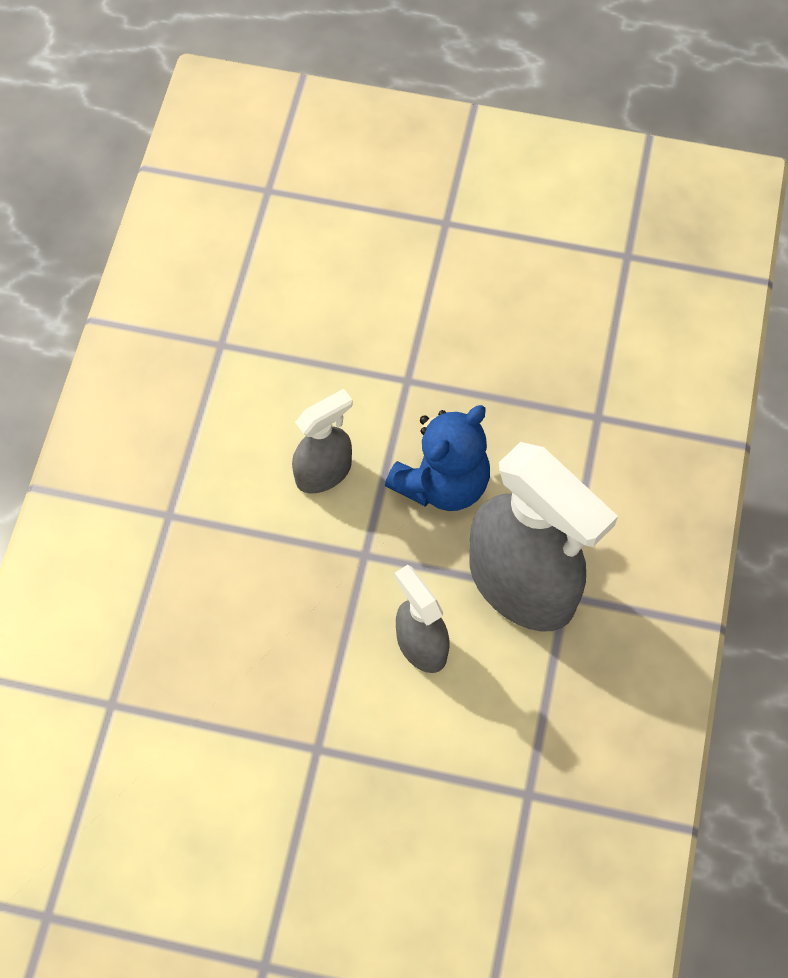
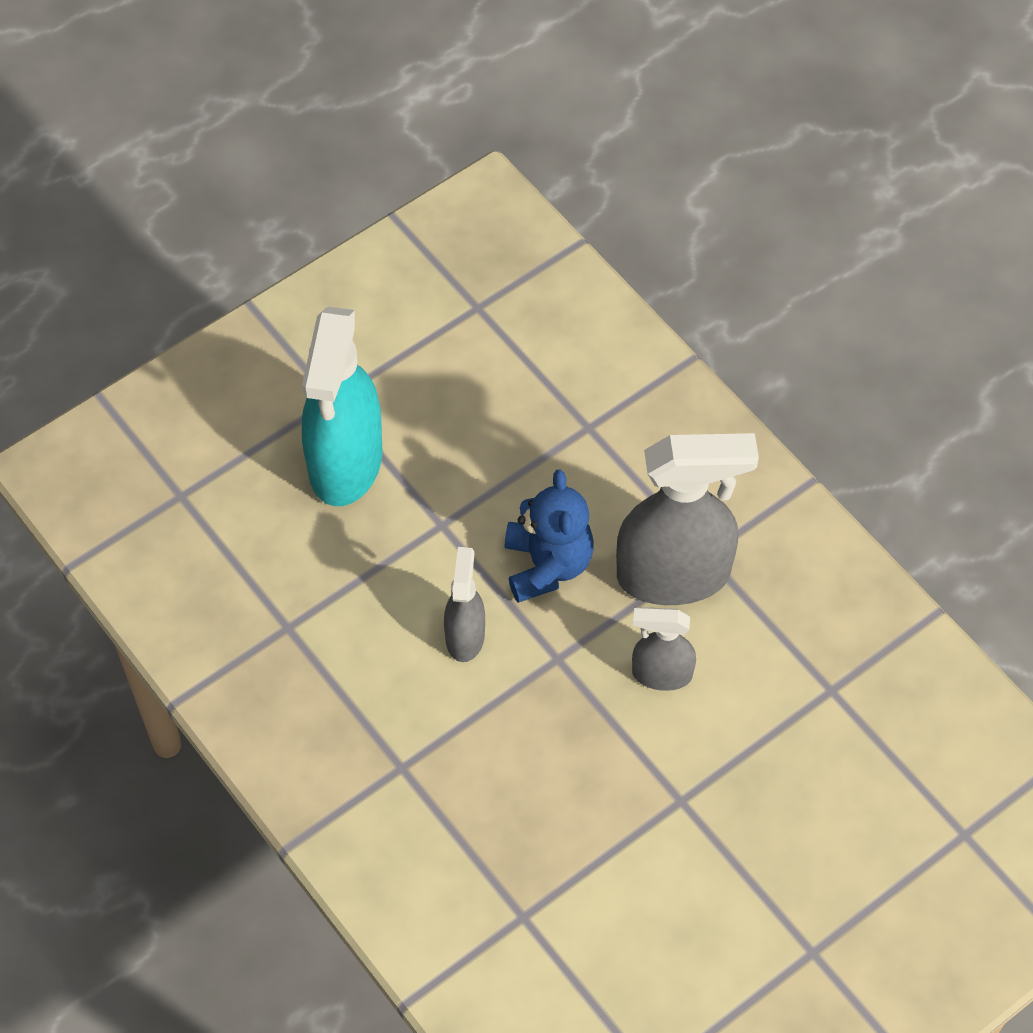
camera: 50 degrees left, 5 degrees down
none -> turquoise spray bottle [302,307,383,506]

